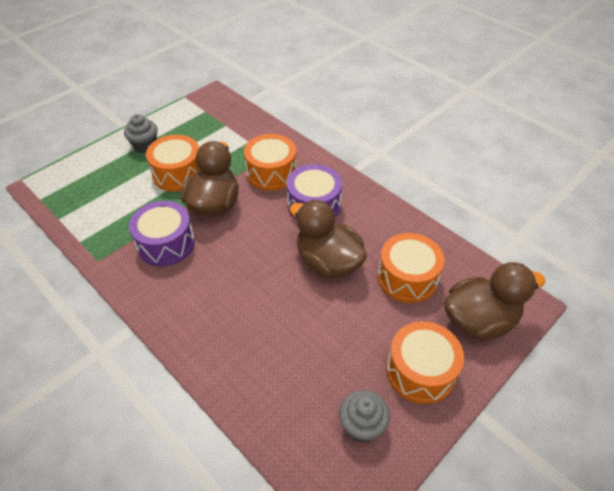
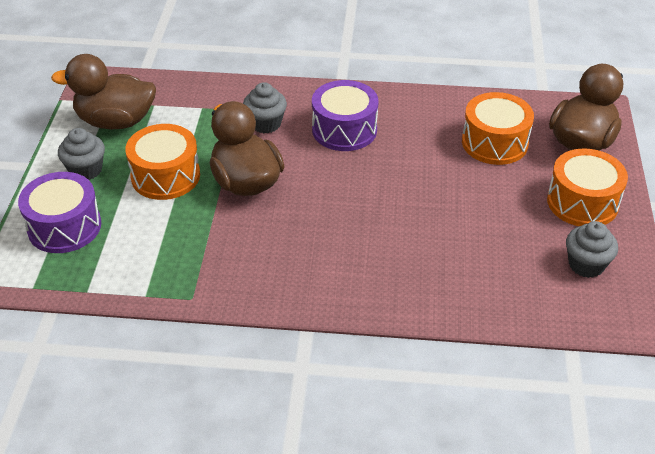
camera: 40 degrees left, 5 degrees down
purple drum [129,201,195,266] -> purple drum moved to [18,172,101,253]
orange drum [244,134,297,191] -> grey cupcake [243,82,287,133]
brown duck [289,200,367,278] -> brown duck moved to [51,54,156,129]

